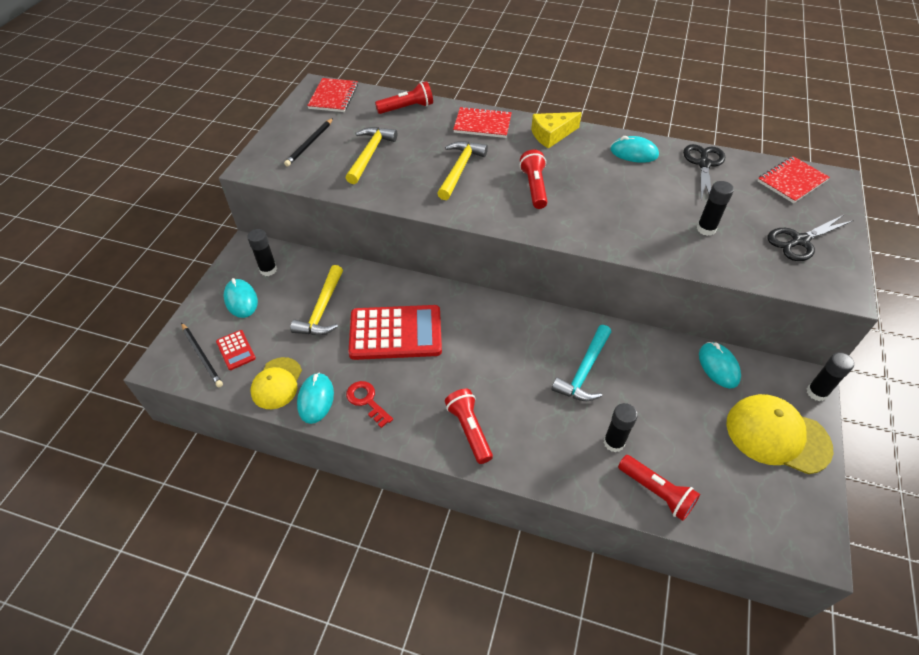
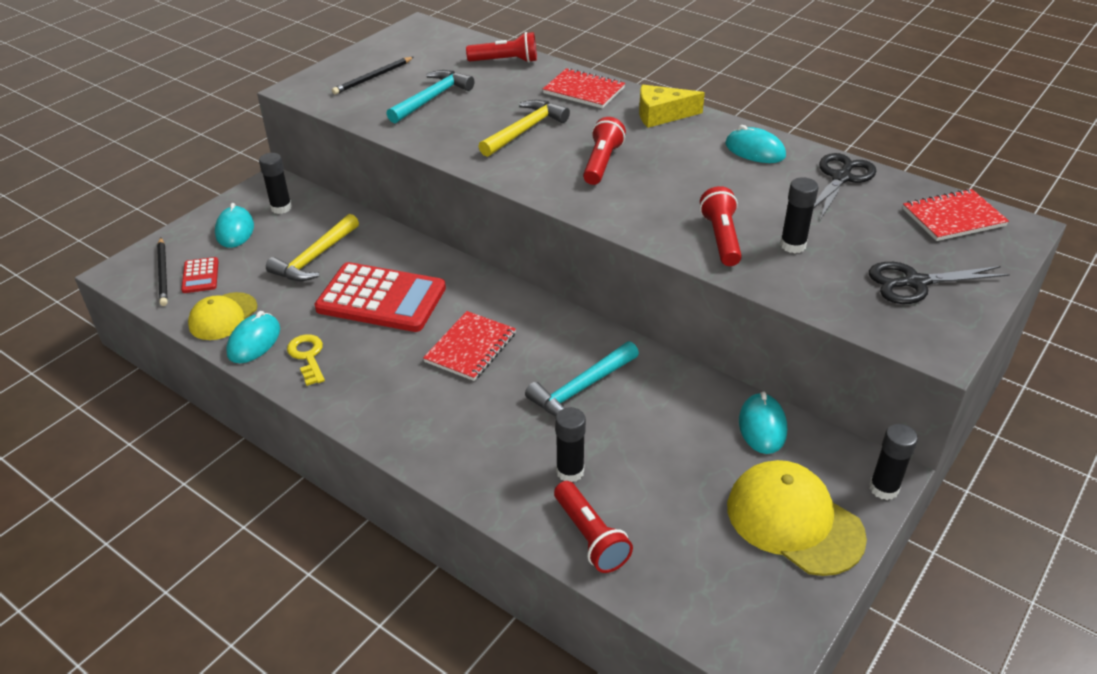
camera: 20 degrees right, 10 degrees down
red notebook [307,78,358,112] -> red notebook moved to [423,311,516,381]
yellow hammer [346,127,397,184] -> turquoise hammer [387,70,474,123]
red key [346,381,393,428] -> yellow key [287,334,325,386]
red flashlight [445,389,493,464] -> red flashlight moved to [700,186,742,266]

